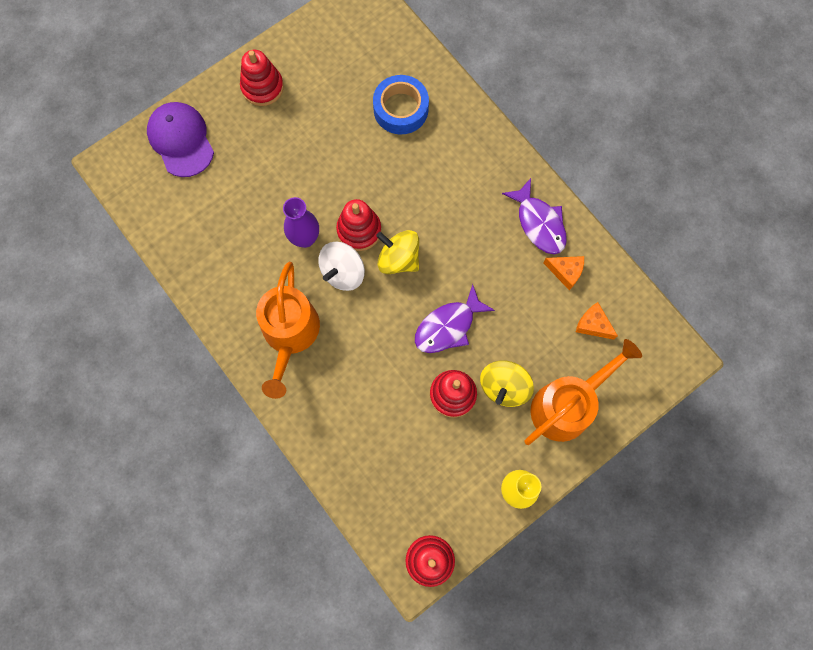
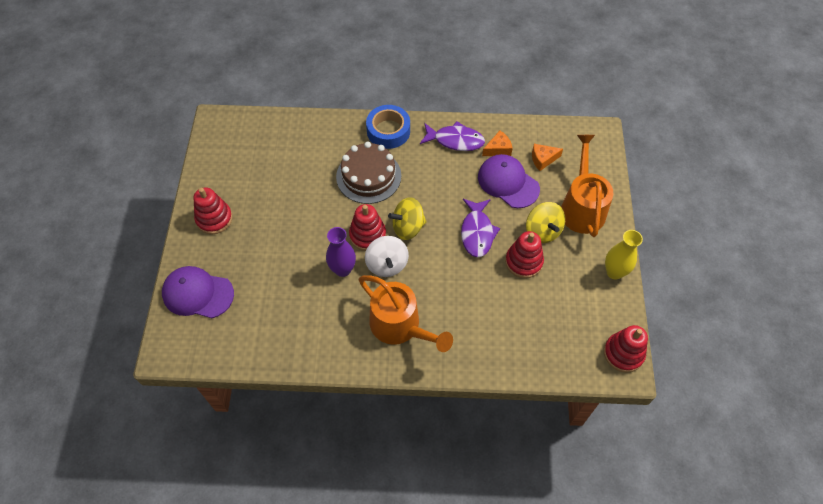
camera: 50 degrees left, 15 degrees down
blue tape [373,75,429,135] -> blue tape moved to [366,105,410,149]
none -> brown cake [336,142,401,204]
none -> purple cap [478,154,540,208]

